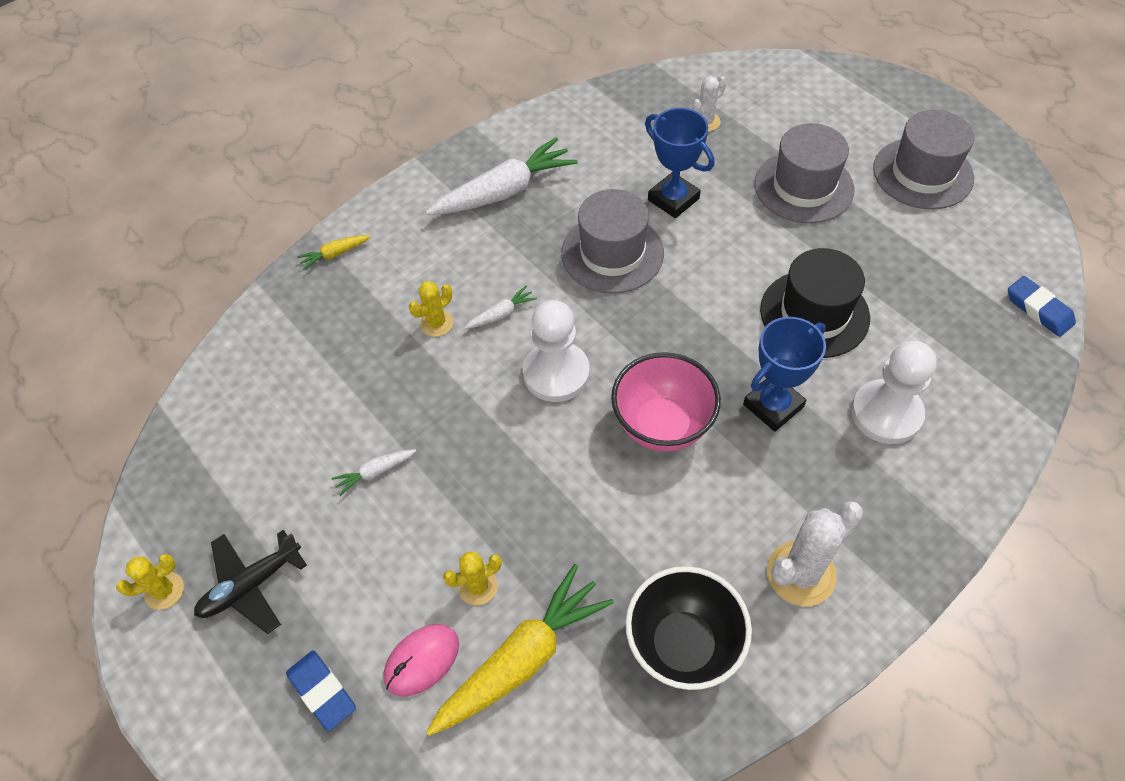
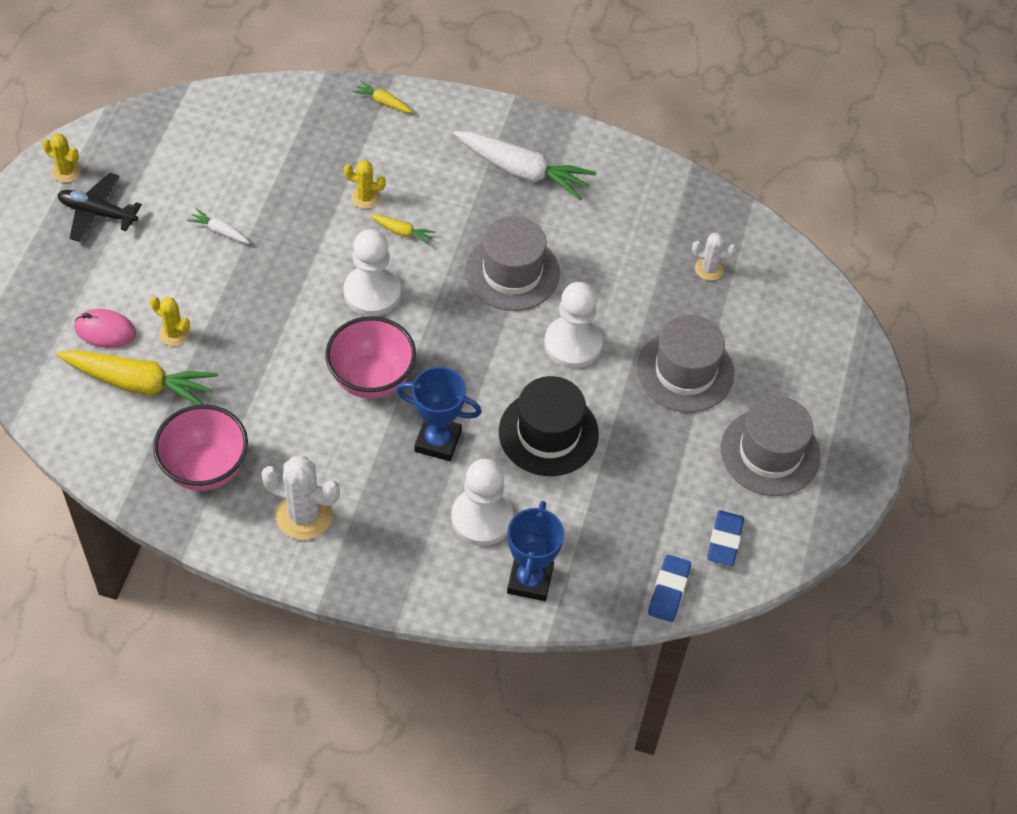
camera: 50 degrees right, 0 degrees up
blue eraser [286,651,356,731] -> blue eraser moved to [707,510,744,566]
white carrot [464,286,537,329] -> yellow carrot [370,214,435,245]
black bowl [625,566,752,690] -> pink bowl [153,405,248,491]
blue trophy [645,108,714,218] -> blue trophy moved to [507,501,564,601]
none -> white pawn [544,282,603,368]

